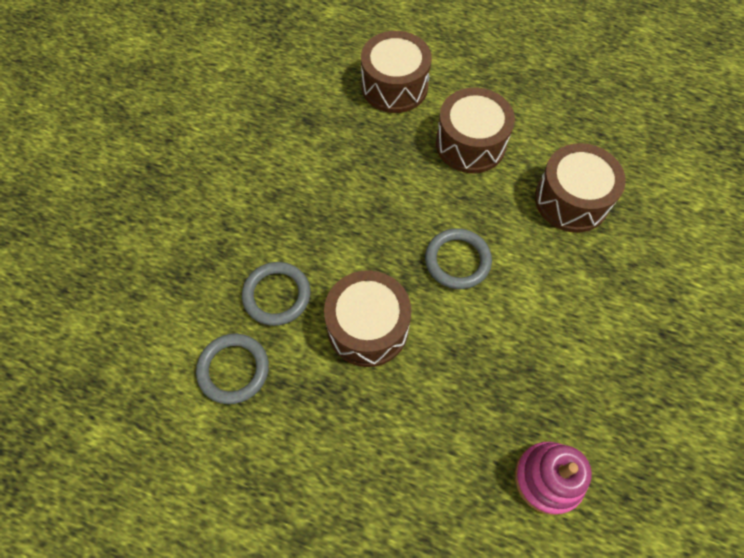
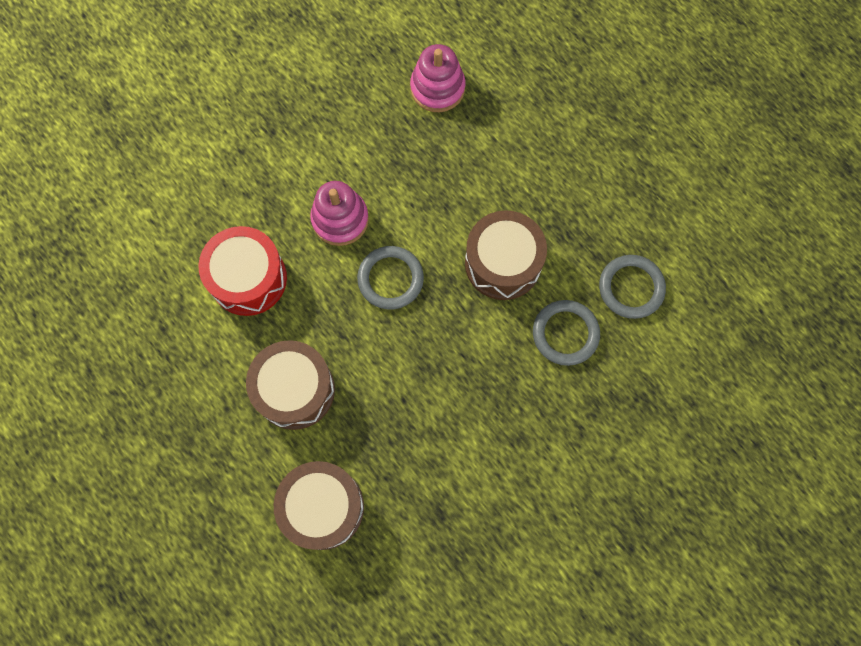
camera: 150 degrees left, 10 degrees up
brown drum [535,143,626,233] -> red drum [198,226,287,316]
none -> pink stacking toy [310,181,369,246]

